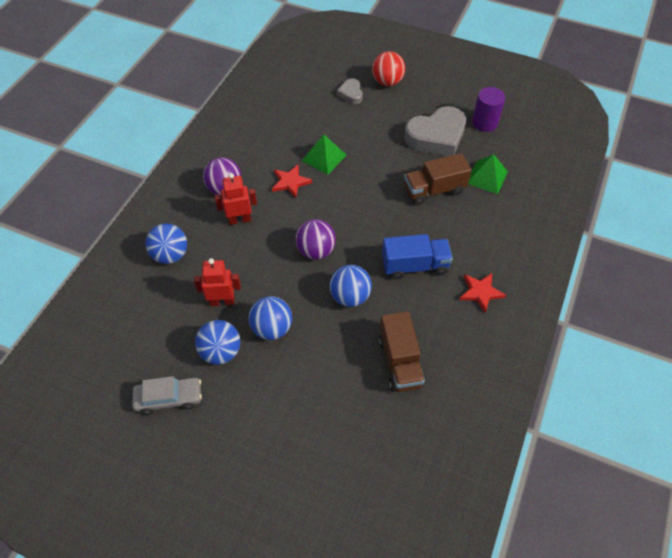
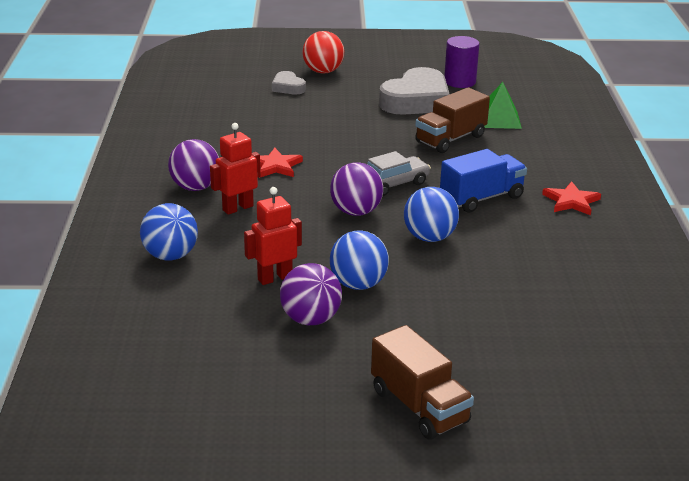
camera: 25 degrees left, 25 degrees down
grey car [132,376,202,415] -> grey car moved to [367,151,431,196]
blue ball [195,320,240,365] -> purple ball [280,263,342,325]
green pyramid [302,135,346,175] -> none
brown truck [379,311,425,392] -> brown truck moved to [371,325,474,439]

